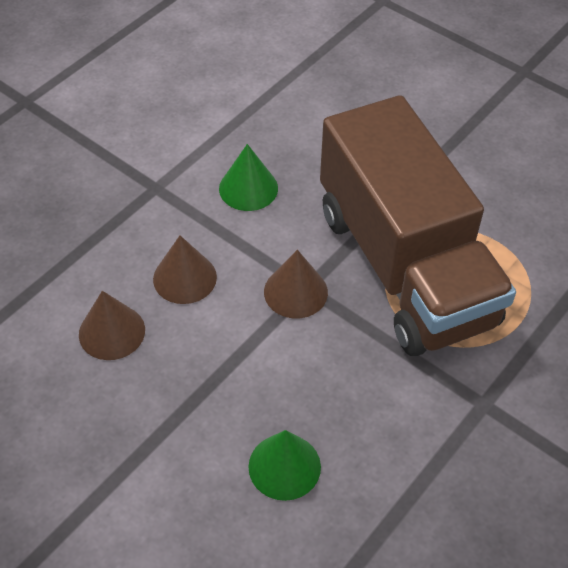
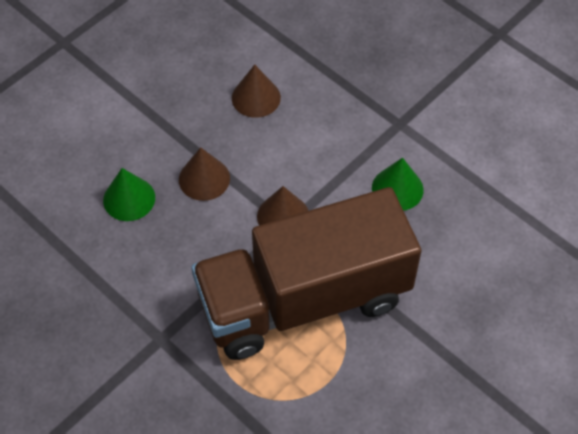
camera: 95 degrees right, 5 degrees up
brown cone [153,236,217,304] -> brown cone moved to [179,147,230,201]

